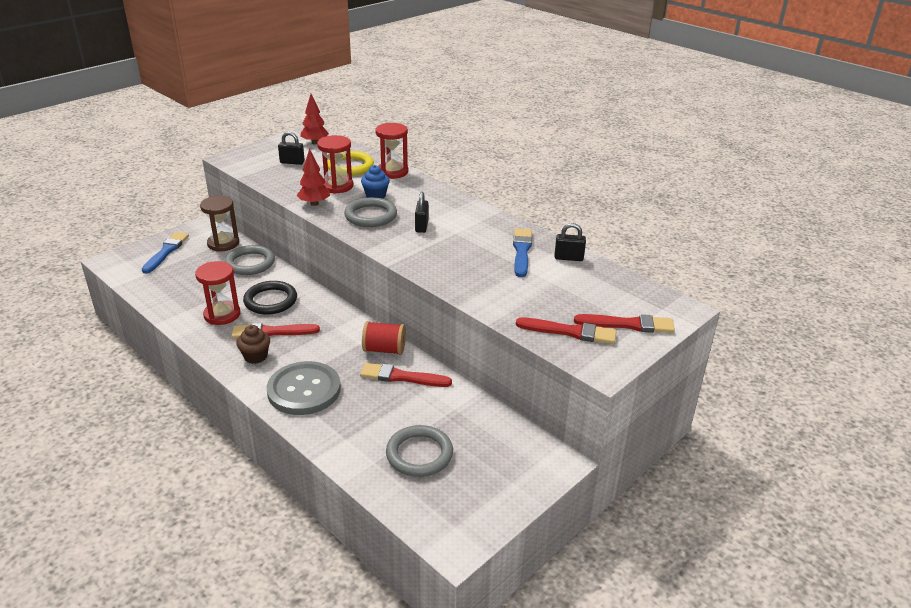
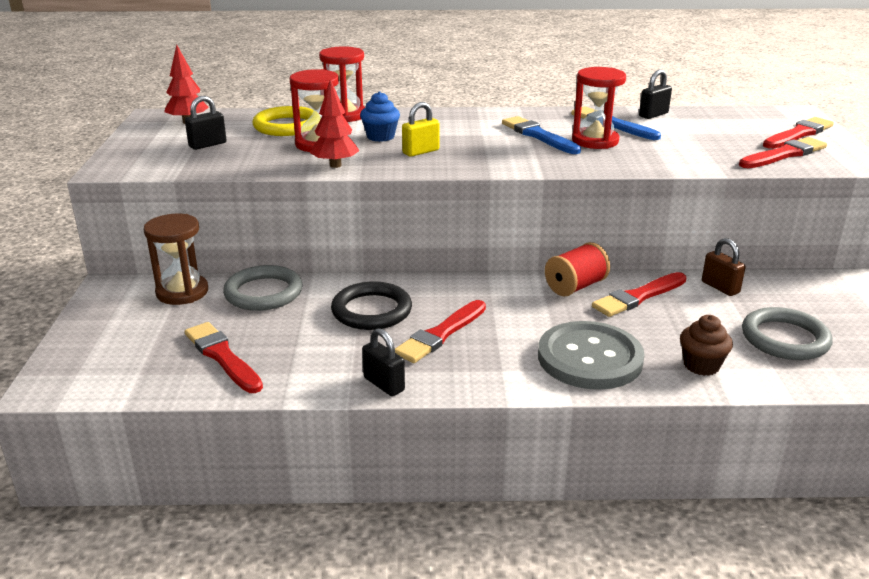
camera: 45 degrees left, 5 degrees down
blue brush [142,232,189,274] -> blue brush moved to [502,116,581,154]
red hourglass [195,261,240,325] -> red hourglass moved to [572,67,626,149]
brown cupcake [236,325,270,364] -> brown cupcake moved to [680,315,733,376]
grey ring [344,197,397,227] -> yellow padlock [402,102,439,157]
black padlock [415,192,429,233] -> black padlock moved to [362,328,405,396]
none -> red brush [185,322,263,393]
none -> brown padlock [702,238,746,296]

